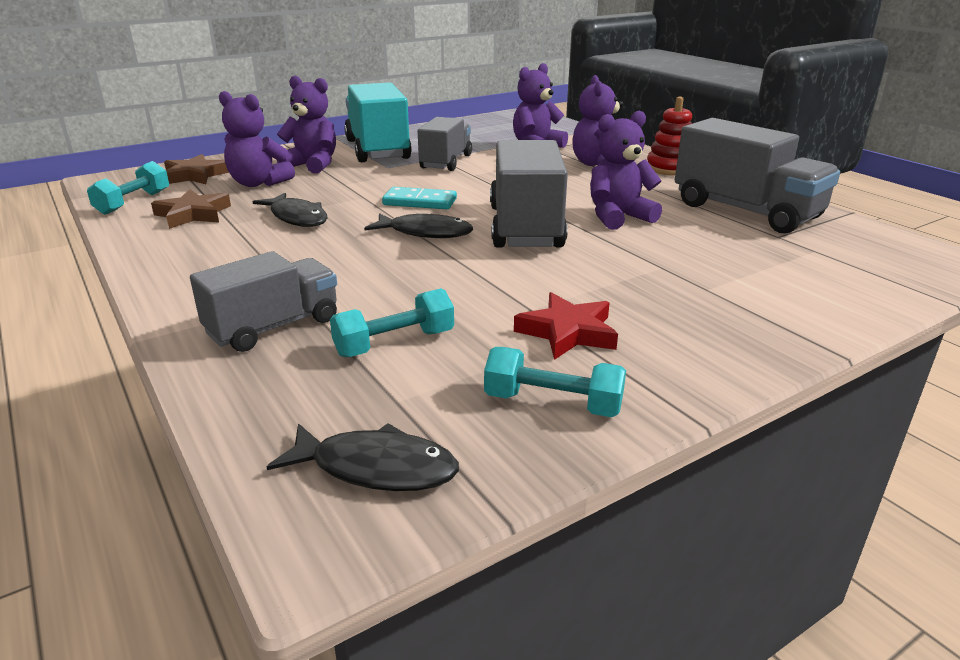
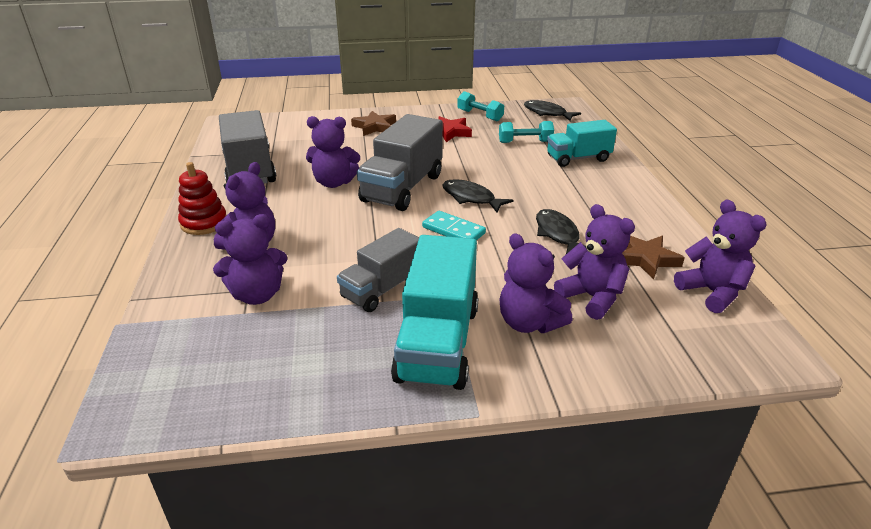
camera: 155 degrees left, 5 degrees up
turquoise dumbbell [87,161,169,215] -> purple teddy bear [674,200,767,313]
brown star [164,154,229,184] -> brown star moved to [351,111,396,136]
grey truck [190,251,337,352] -> turquoise truck [547,120,617,167]

